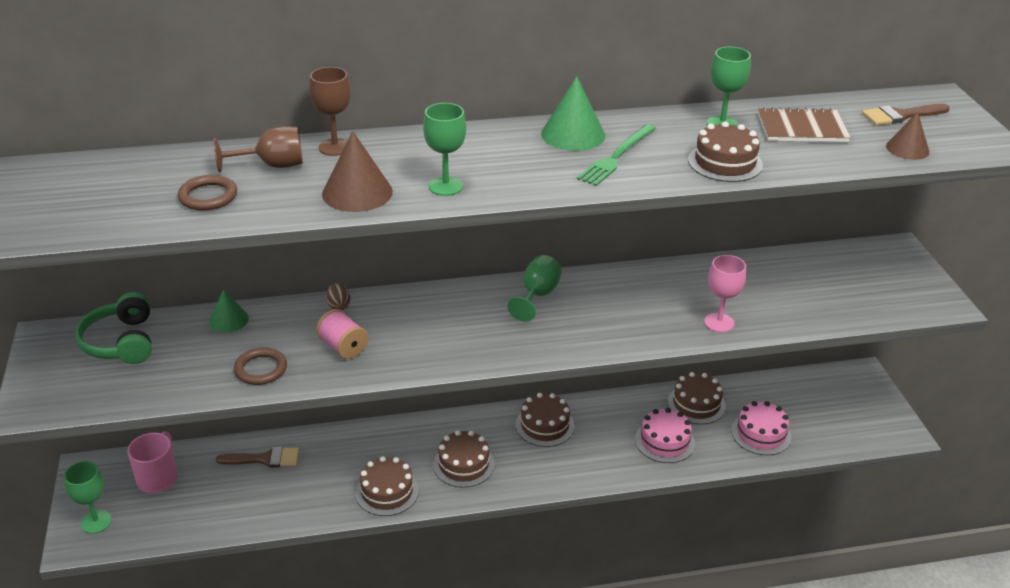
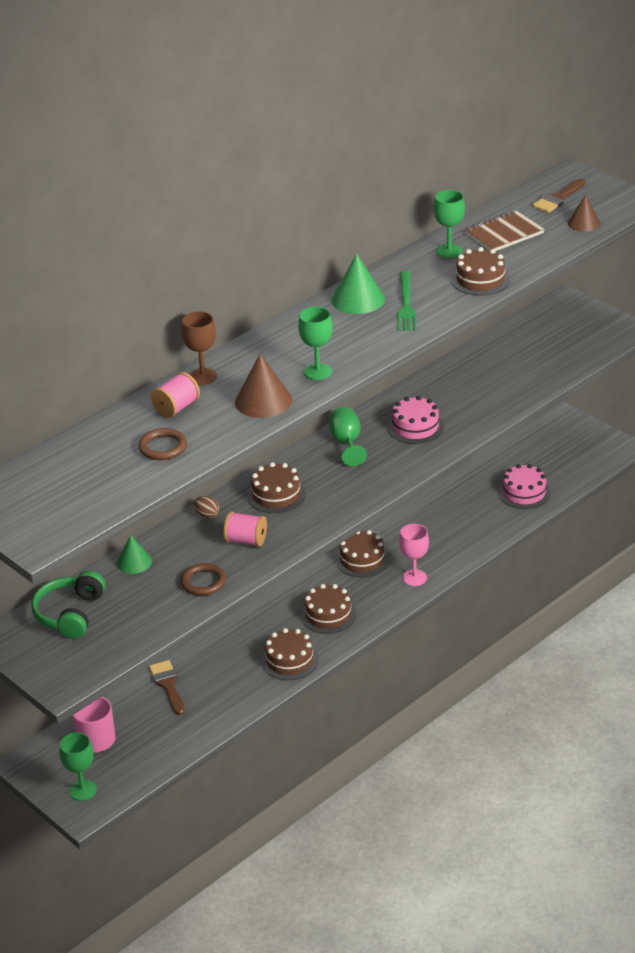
camera: 30 degrees left, 0 degrees up
green headphones [75,292,152,364] -> green headphones turned 60 degrees clockwise [31,571,105,639]
brown goblet [213,126,303,172] -> pink spool [151,372,200,418]
brown brush [216,447,299,468] -> brown brush turned 75 degrees counterclockwise [149,660,185,715]
pink cake [635,408,695,463] -> pink cake moved to [388,396,444,444]
brown cake [668,372,726,424] -> brown cake moved to [247,462,306,513]
pink goblet [704,255,746,332] -> pink goblet moved to [399,524,429,586]

